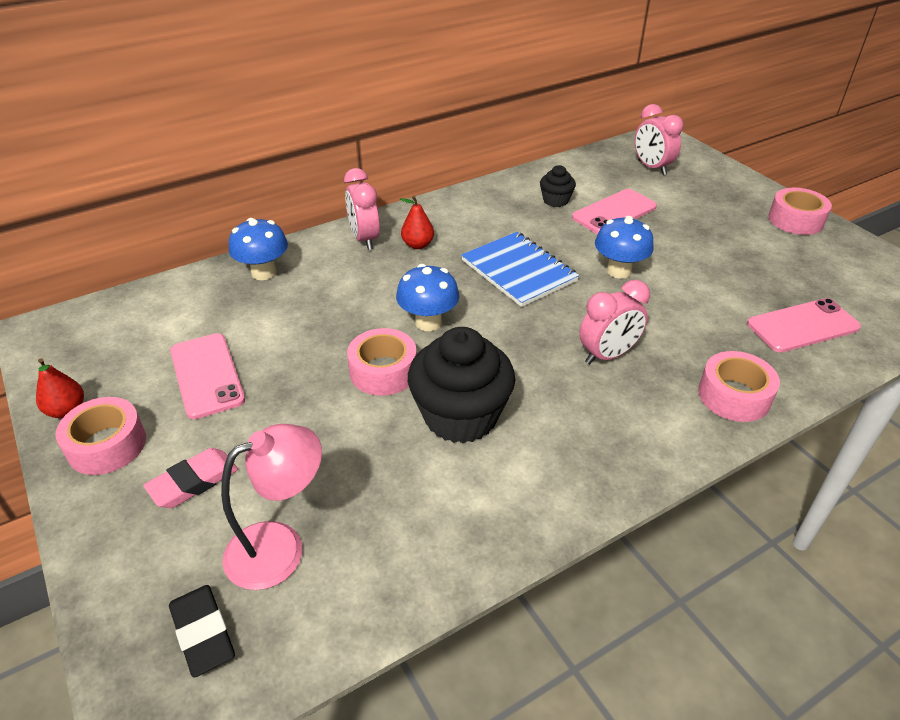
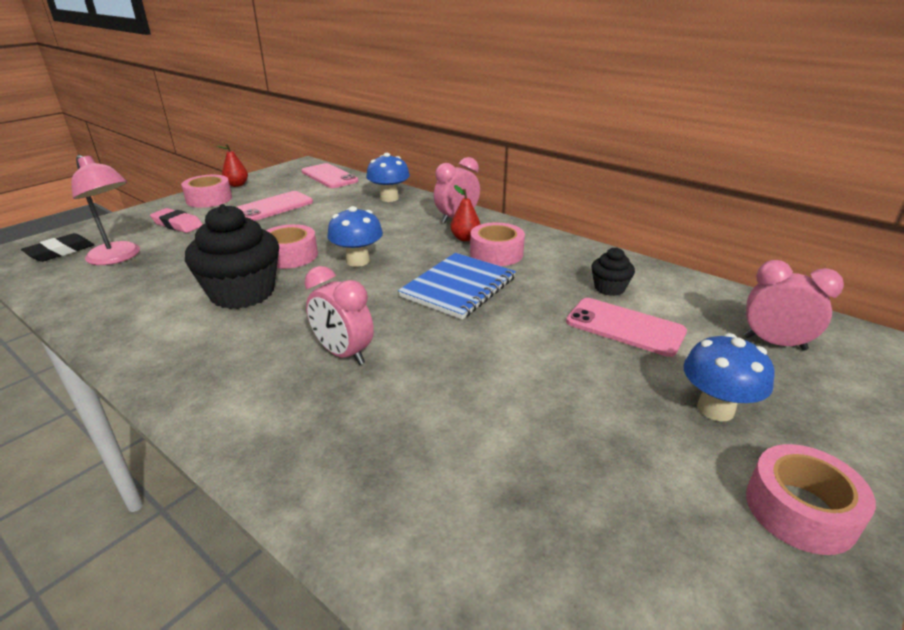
camera: 70 degrees right, 10 degrees down
blue mushroom [595,216,654,279] -> blue mushroom moved to [683,333,775,422]
pink clock [635,104,683,175] -> pink clock turned 75 degrees clockwise [744,260,844,351]
pink tape [698,351,780,422] -> pink tape moved to [470,222,525,266]
pink phone [747,298,861,353] -> pink phone moved to [301,163,358,188]

